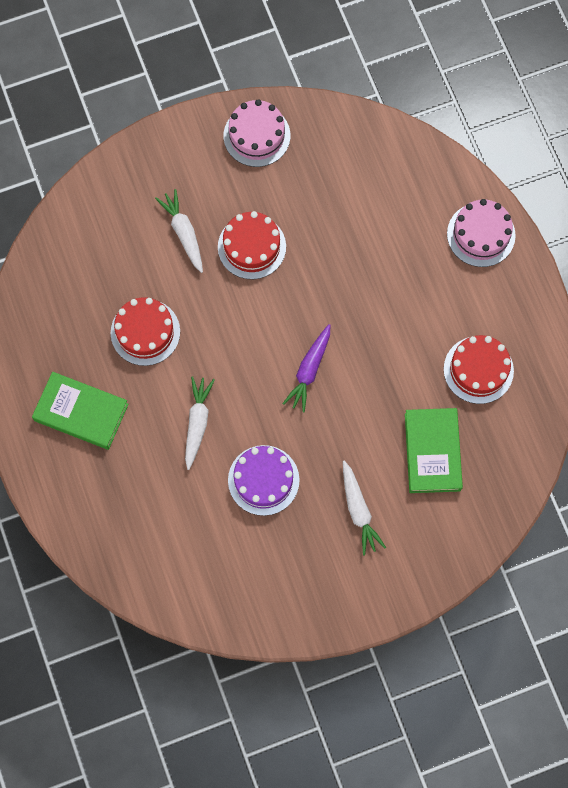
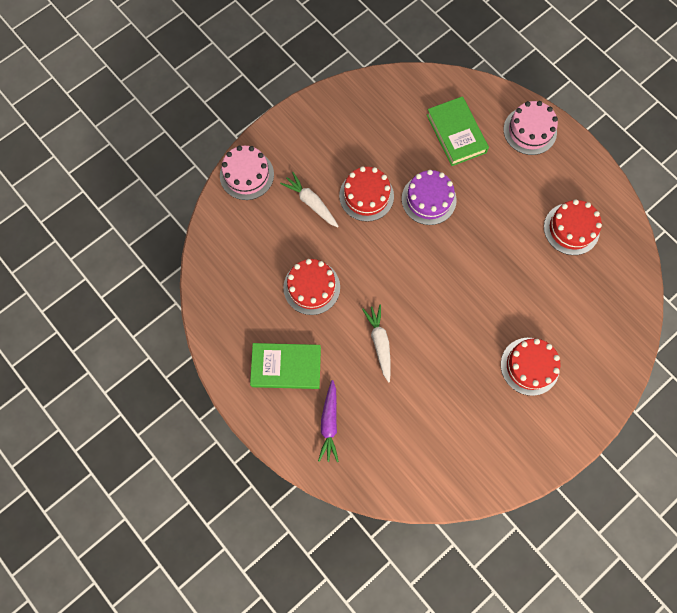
camera: 20 degrees left, 0 degrees up
pink cake [224,99,290,167] -> pink cake moved to [220,146,274,200]
purple cake [228,445,300,516] -> purple cake moved to [402,170,457,225]
purple carrot [282,324,330,412] -> purple carrot moved to [318,380,339,462]
white carrot [343,461,386,555] -> red cake [501,338,560,396]
green book [405,408,463,493] -> green book moved to [427,96,489,166]

